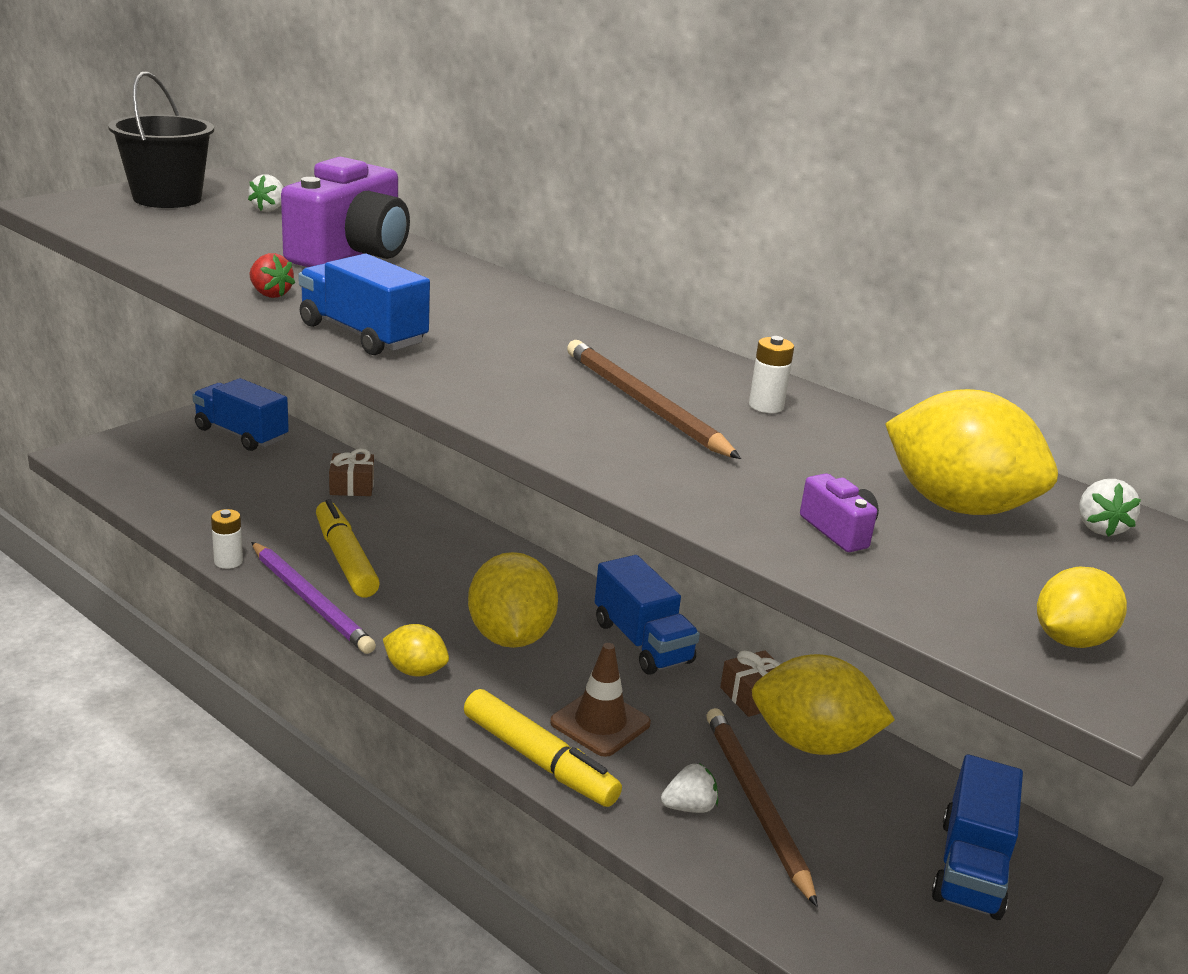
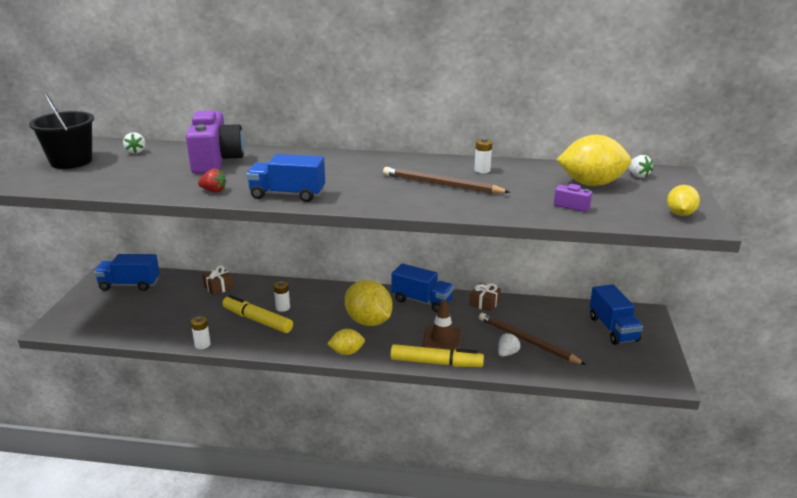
camera: 30 degrees left, 0 degrees up
purple pencil [251,542,376,654] -> none
yellow lemon [752,654,895,755] -> none
none -> white battery [274,281,290,312]

